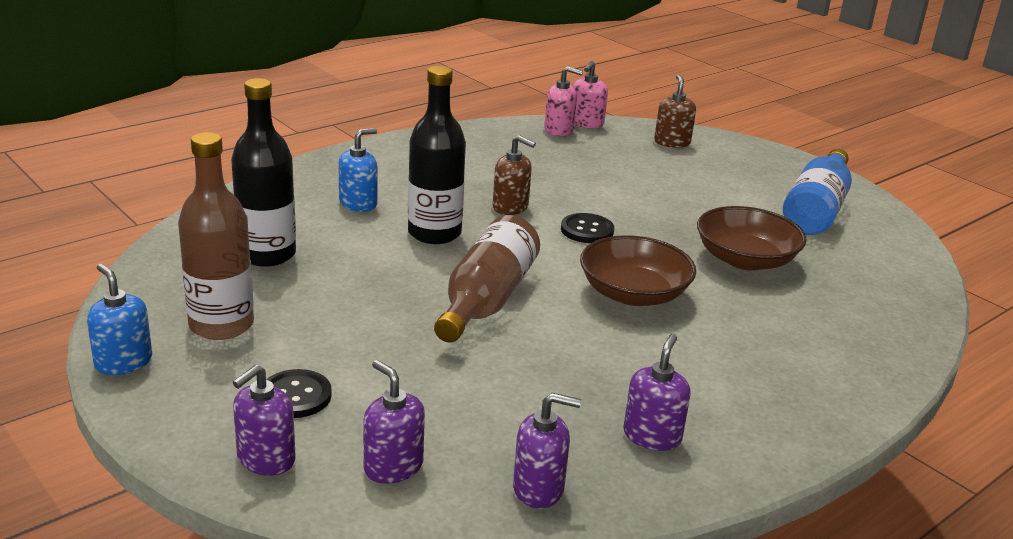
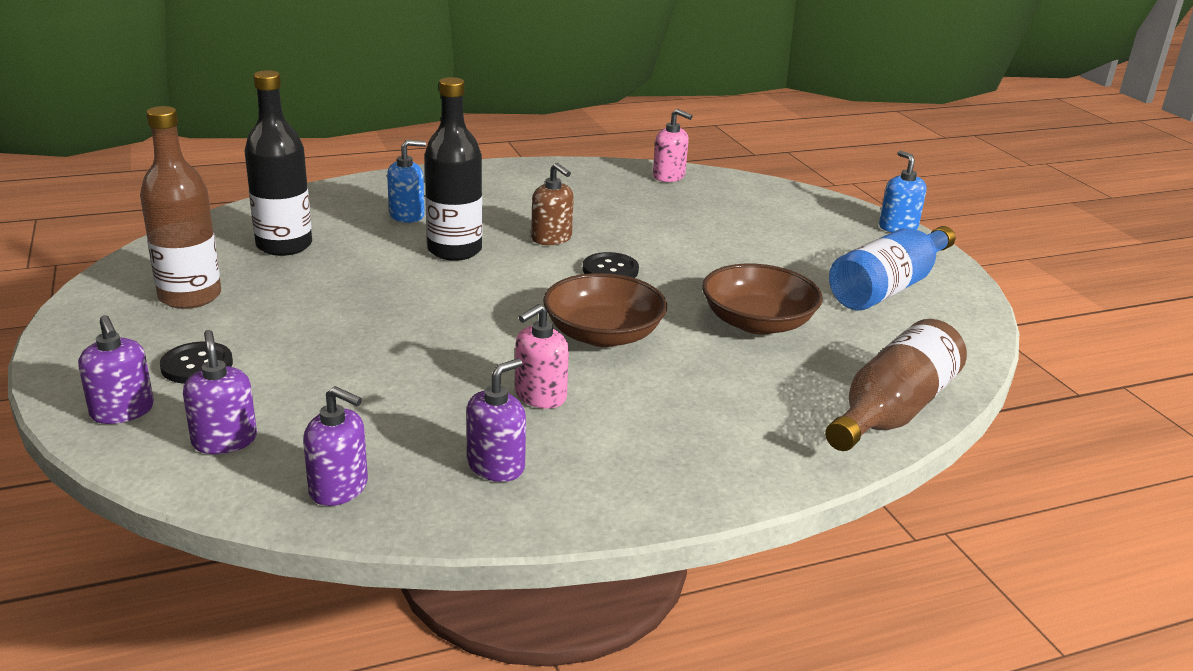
camera: 20 degrees right, 0 degrees up
blue soap dispenser [87,264,152,375] -> blue soap dispenser moved to [879,151,927,232]
purple soap dispenser [233,365,296,476] -> purple soap dispenser turned 90 degrees counterclockwise [78,315,154,424]
brown bottle [434,215,540,342] -> brown bottle moved to [825,319,967,451]
pink soap dispenser [573,61,608,128] -> pink soap dispenser moved to [515,304,569,409]
brown soap dispenser [654,74,696,148] -> none

